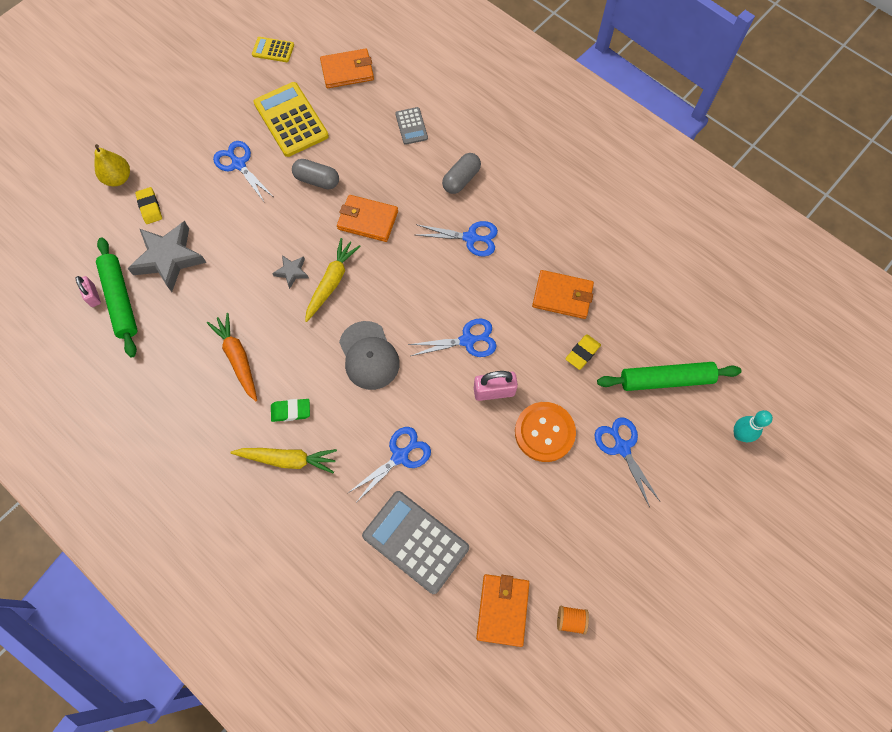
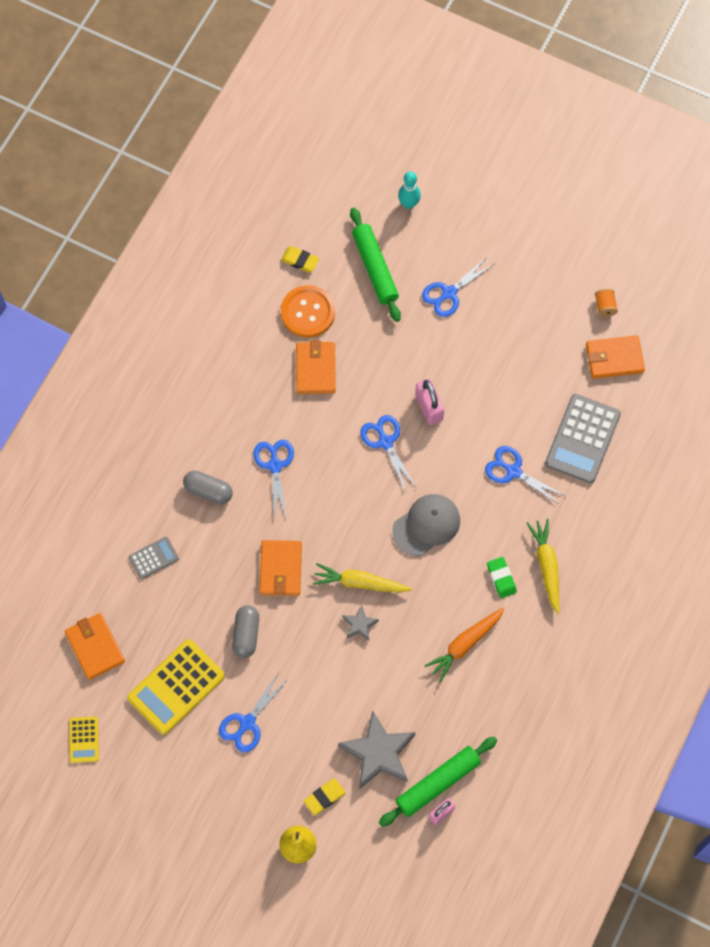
camera: 105 degrees left, 0 degrees up
orange button [515,402,576,462] -> orange button moved to [281,285,335,338]
yellow eraser [565,334,601,370] -> yellow eraser moved to [281,246,320,272]

